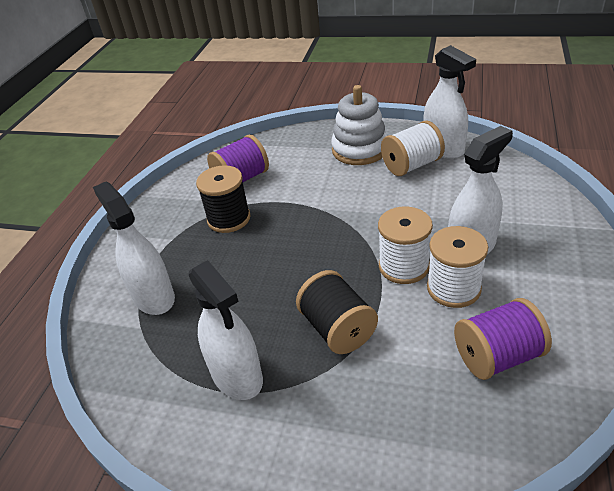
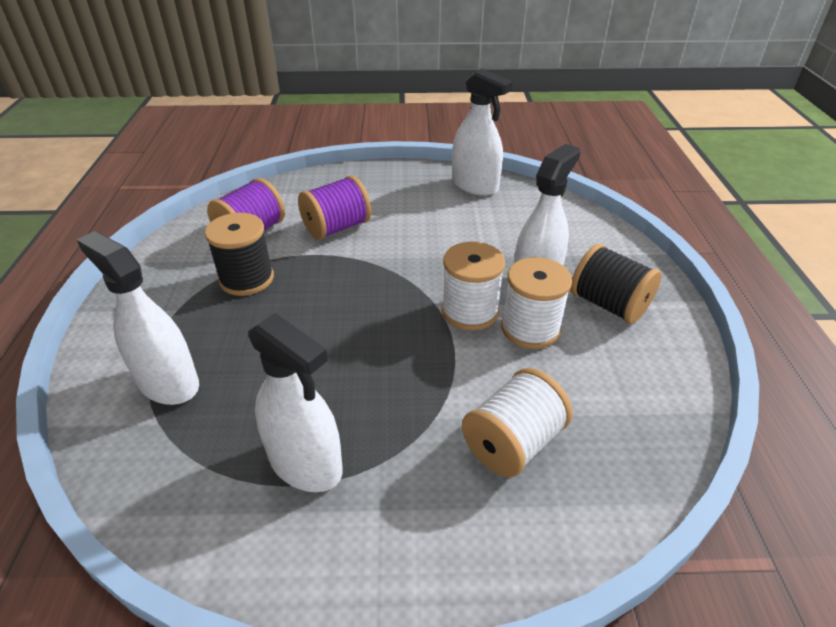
camera: 20 degrees left, 0 degrees up
black spool [296,270,378,354] -> black spool moved to [571,244,662,324]
white stacking toy [331,85,388,165] -> none
white spool [381,121,445,176] -> white spool moved to [462,368,573,478]
purple spool [454,298,552,380] -> purple spool moved to [298,175,371,240]

